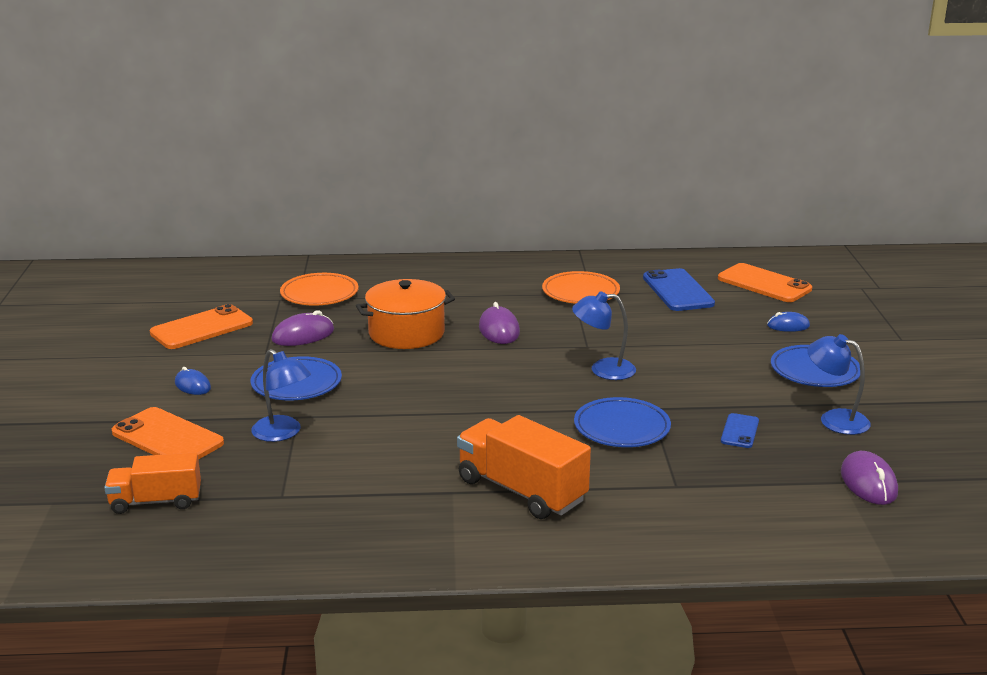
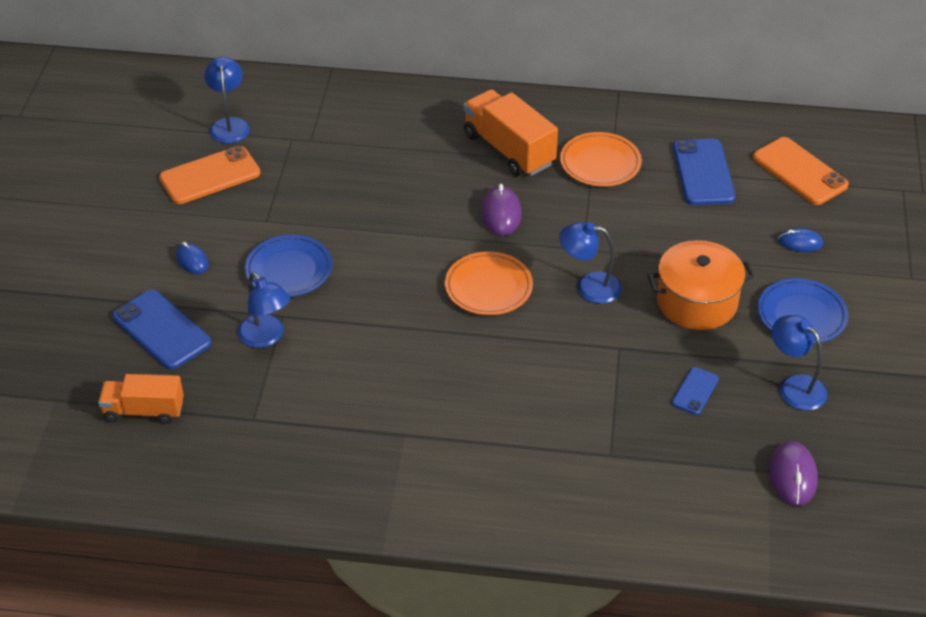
camera: 10 degrees right, 20 degrees up
orange phone [112,407,224,460] -> blue phone [113,290,211,369]
purple mouse [271,310,334,346] -> none
orange plate [280,273,358,306] -> orange plate moved to [445,251,533,315]
orange pot [356,279,455,349] -> orange pot moved to [648,240,755,330]
orange truck [457,415,591,519] -> orange truck moved to [464,89,558,177]
blue plate [574,397,671,447] -> none
none -> blue lamp [204,57,250,144]

